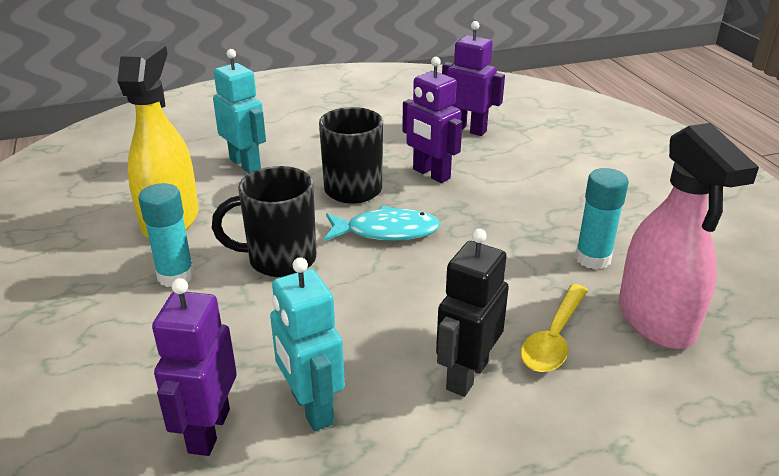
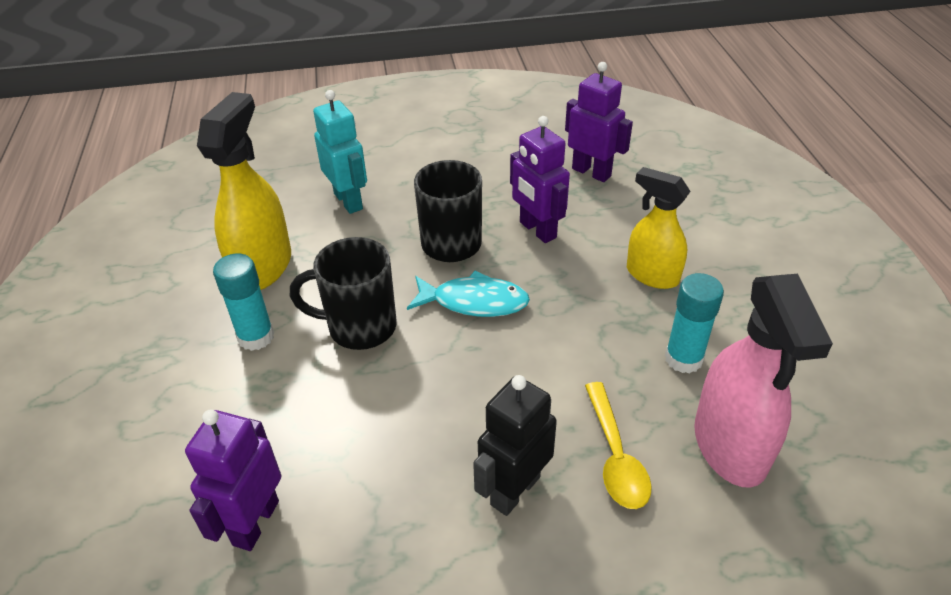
camera: 10 degrees right, 10 degrees up
turquoise robot [270,257,345,431] -> none
yellow spoon [521,284,588,372] -> yellow spoon turned 45 degrees counterclockwise [585,382,652,509]
none -> yellow spray bottle [627,167,691,289]

